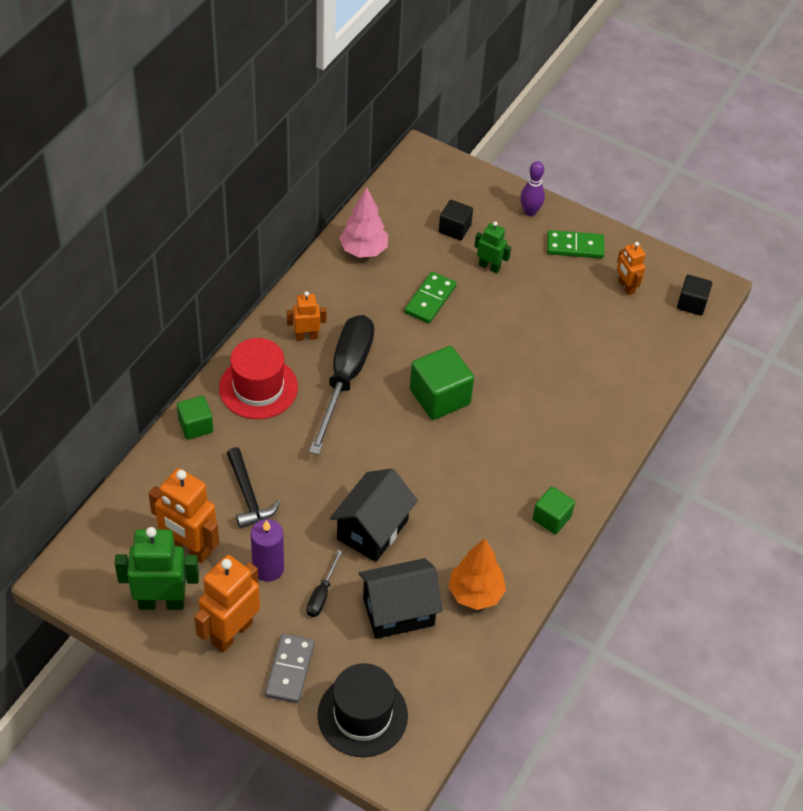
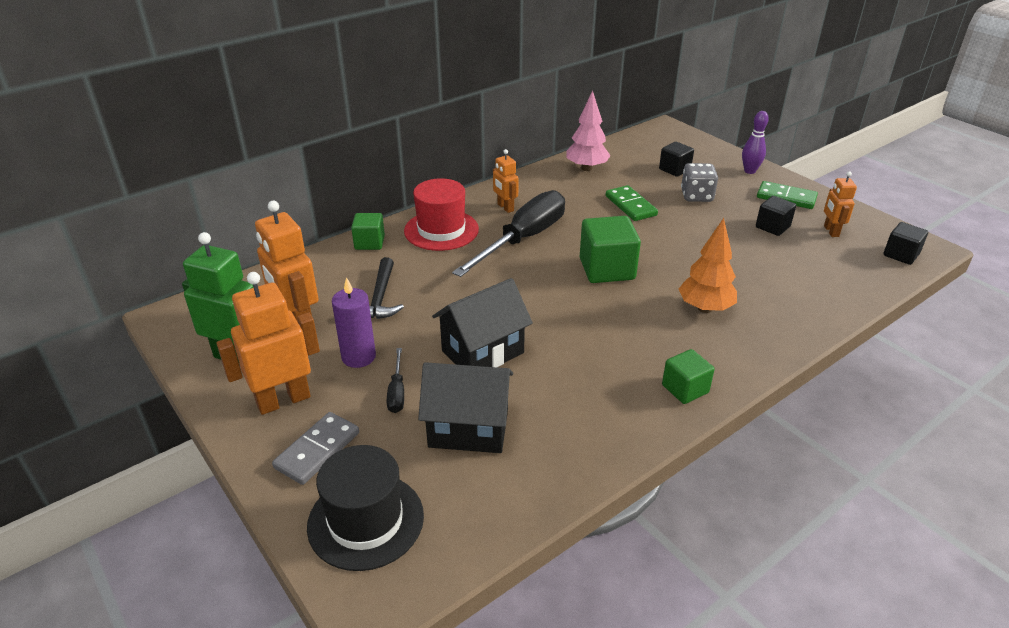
camera: 25 degrees right, 15 degrees down
orange robot [287,291,326,340] -> orange robot turned 135 degrees counterclockwise [493,149,519,213]
black screwdriver [306,550,343,617] -> black screwdriver turned 45 degrees counterclockwise [387,348,404,413]
green domino [404,272,456,324] -> green domino turned 75 degrees counterclockwise [605,185,658,221]
orange tree [448,538,506,610] -> orange tree moved to [679,218,737,313]
green robot [474,221,511,273] -> grey dice [681,163,718,202]
none -> black cube [756,196,796,236]

